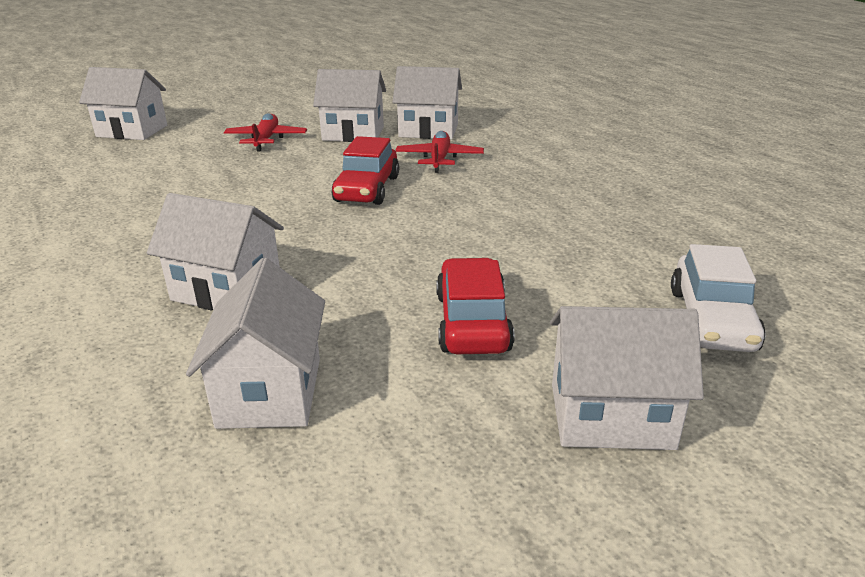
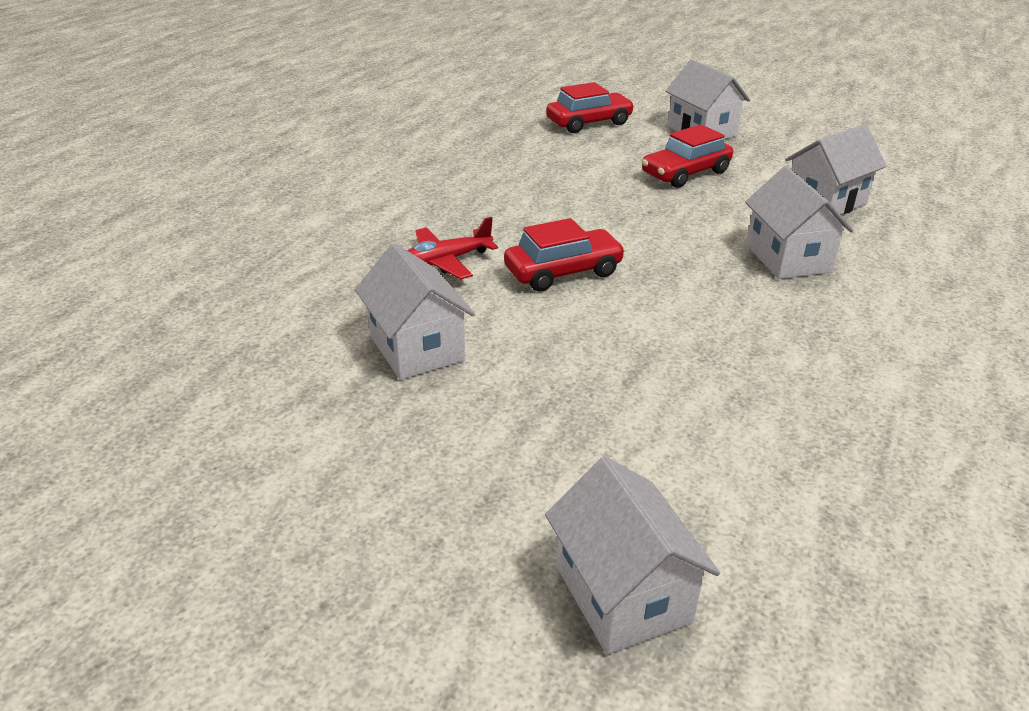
camera: 125 degrees left, 5 degrees up
red plane [224,113,307,152] -> none
white house [392,66,462,139] -> none
white car [671,244,765,352] -> red car [546,82,635,133]

